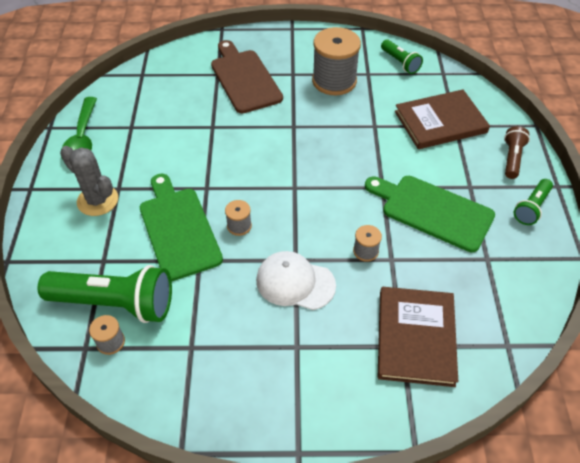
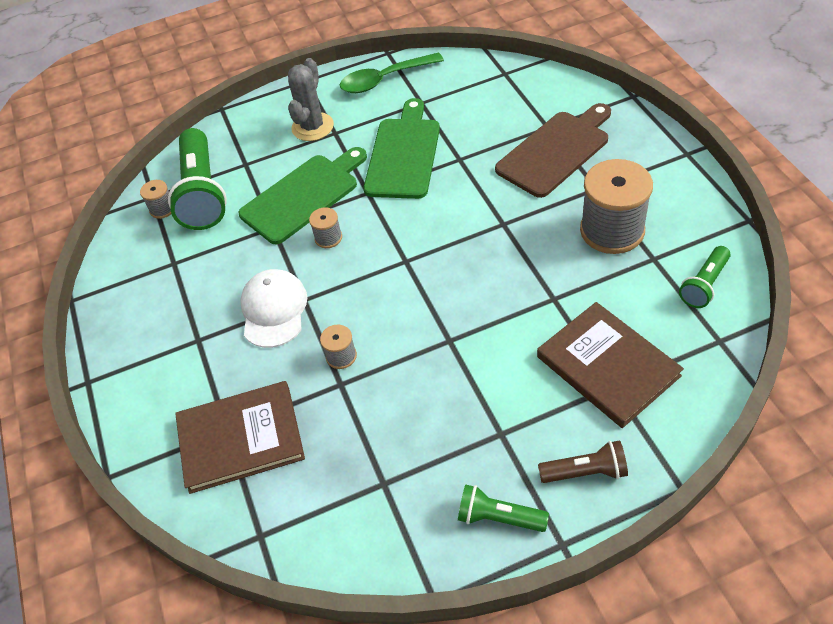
camera: 75 degrees right, 0 degrees up
green cutting board [365,176,495,252] -> green cutting board moved to [364,98,440,199]

